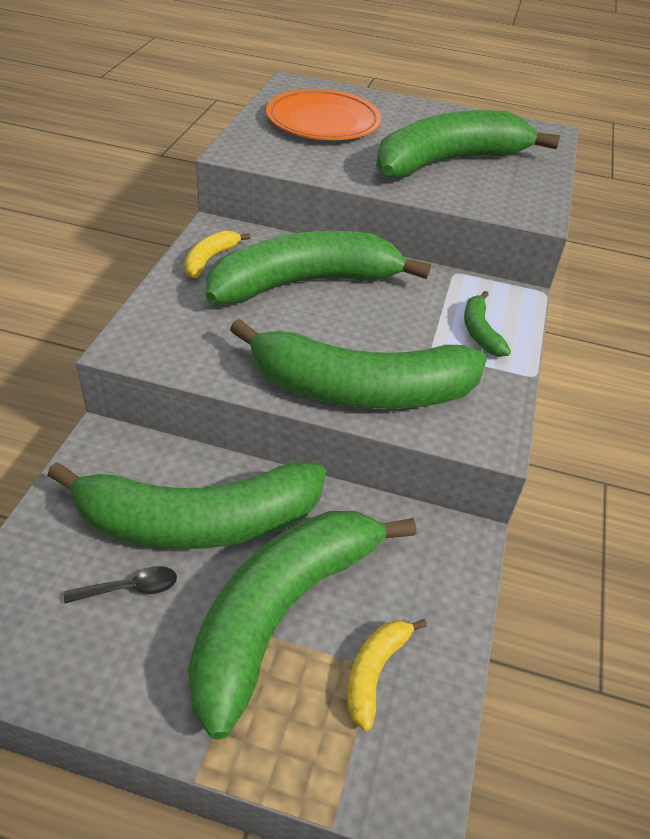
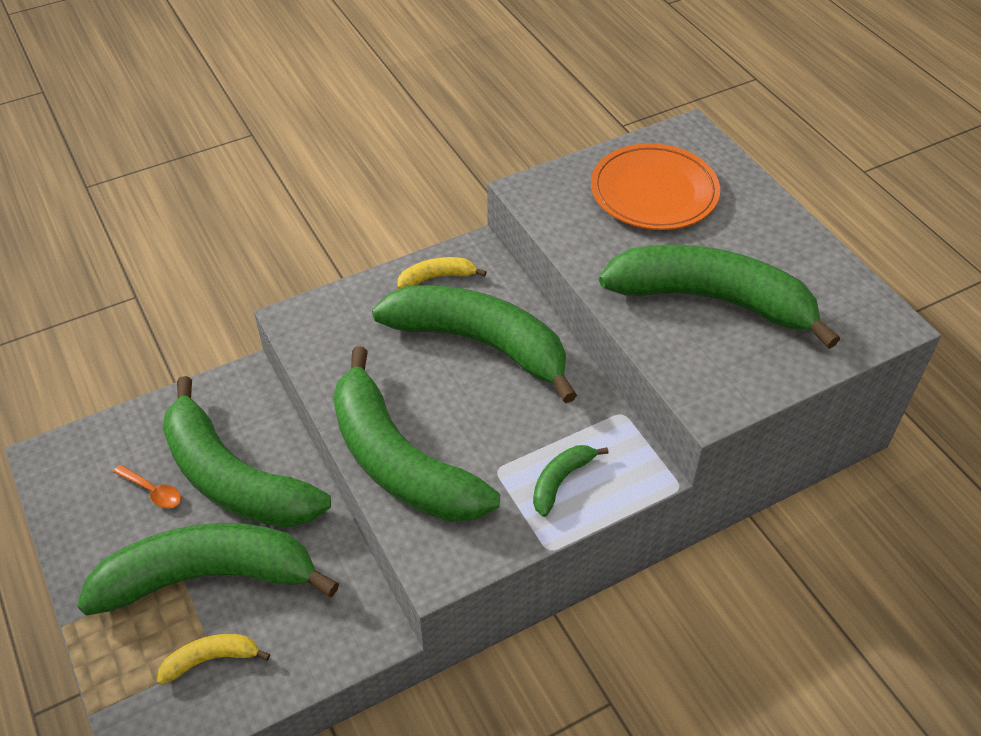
camera: 50 degrees right, 5 degrees up
black spoon [64,566,177,603] -> orange spoon [113,465,181,508]

